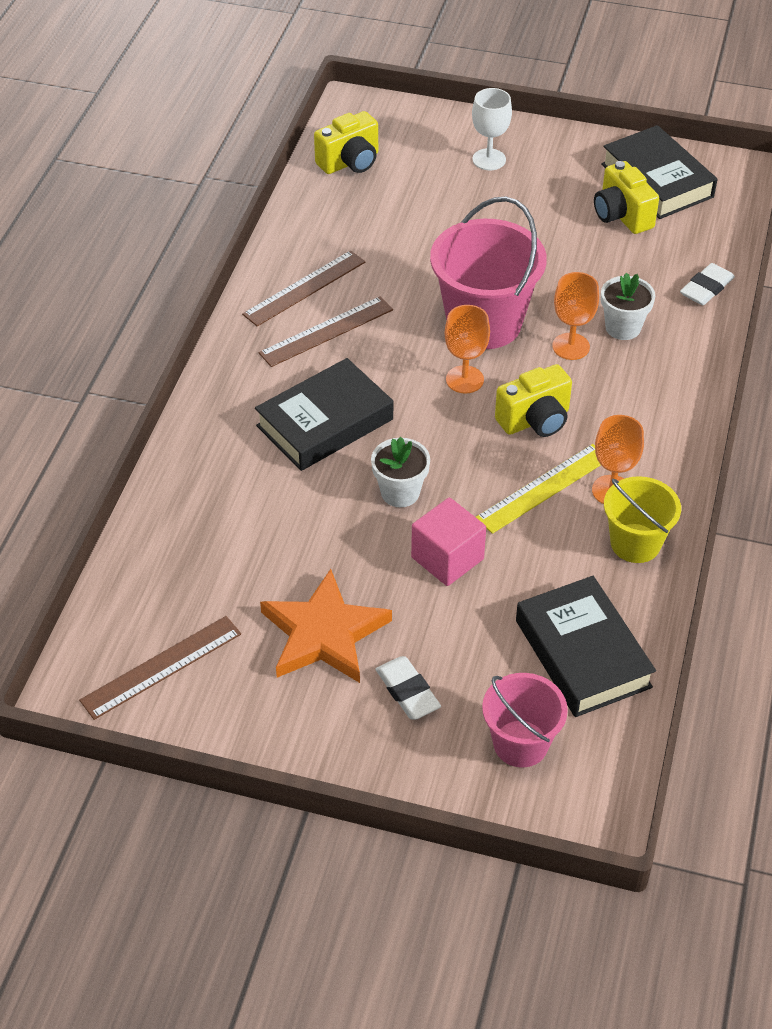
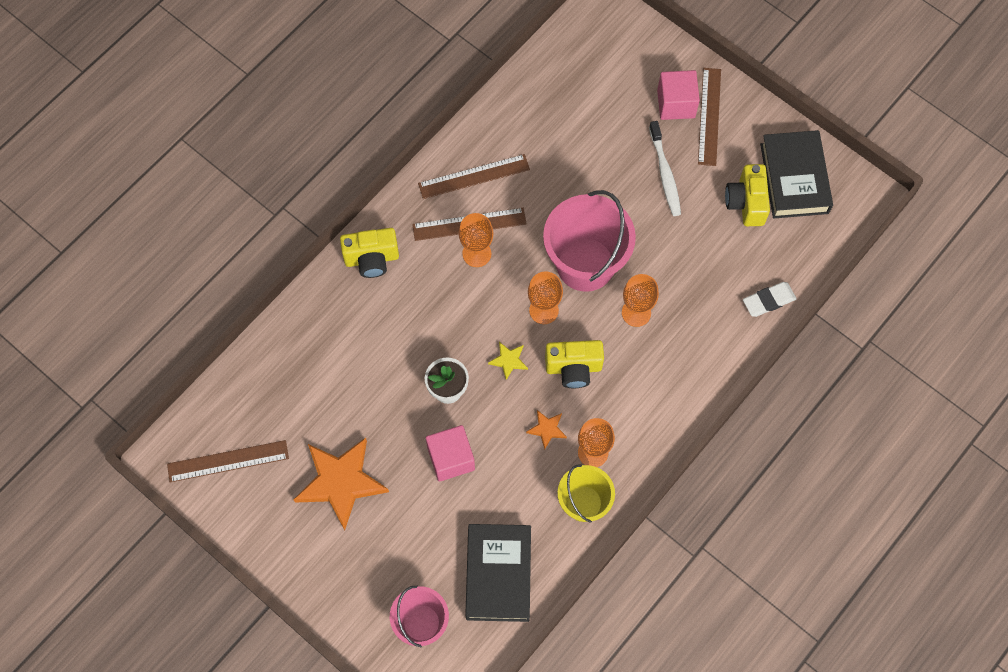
camera: 25 degrees right, 20 degrees up
black book [255,358,393,471] -> none
yellow camera [314,111,378,174] -> yellow camera moved to [340,228,399,278]
white eraser [375,656,441,720] -> none
white goblet [472,88,512,170] -> pink cube [657,70,700,120]
yellow ruler [476,444,601,534] -> orange star [526,410,567,450]
white flower pot [601,273,655,340] -> none
none -> orange goblet [459,213,493,267]
none -> yellow star [488,342,528,380]
none -> white toothbrush [649,121,681,216]
none -> brown ruler [698,68,721,166]

